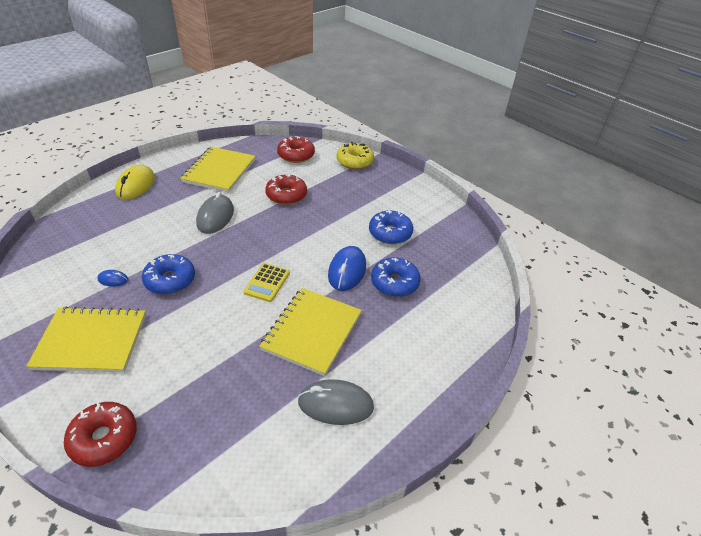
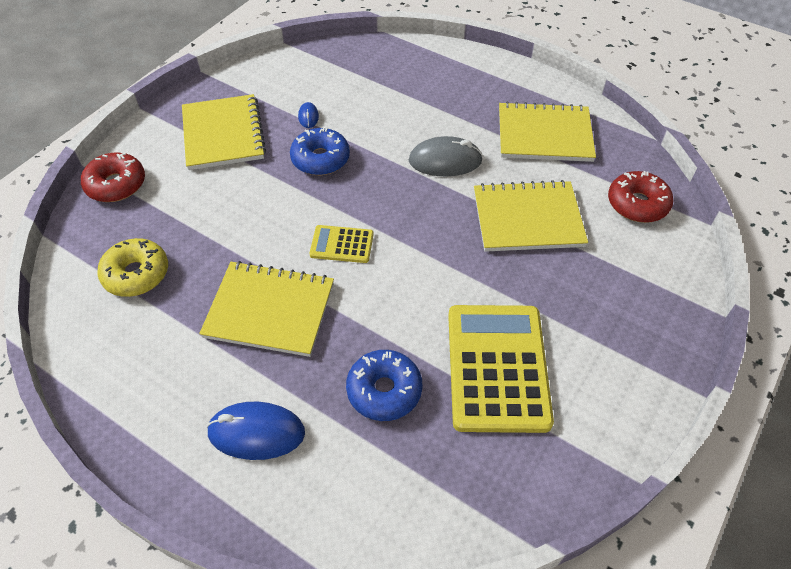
camera: 80 degrees right, 10 degrees up
yellow mouse [115,165,155,200] -> none
red donut [265,174,307,205] -> yellow notebook [474,180,588,252]
grey mouse [298,379,374,425] -> none
blue mouse [328,246,366,291] -> blue mouse moved to [206,402,305,460]
yellow donut [337,142,374,170] -> yellow donut moved to [97,238,168,297]
blue donut [369,210,413,244] -> yellow calculator [448,305,554,433]

